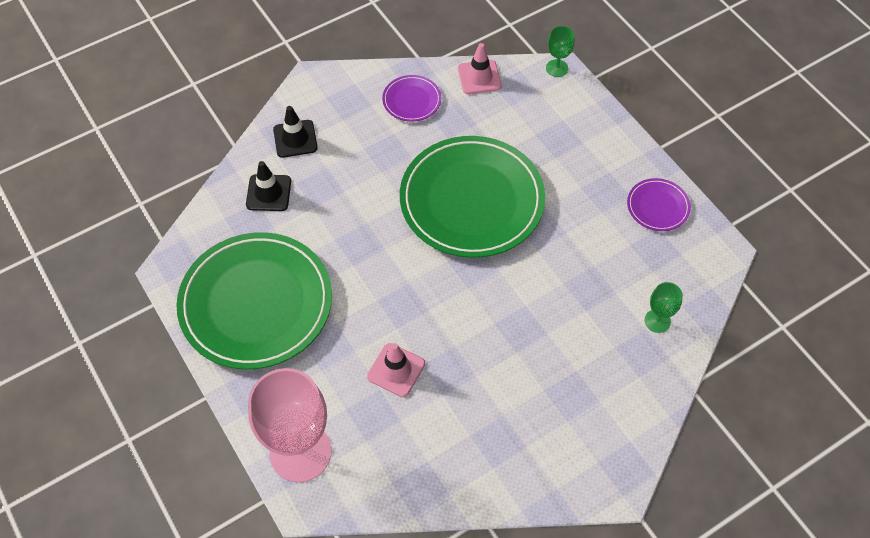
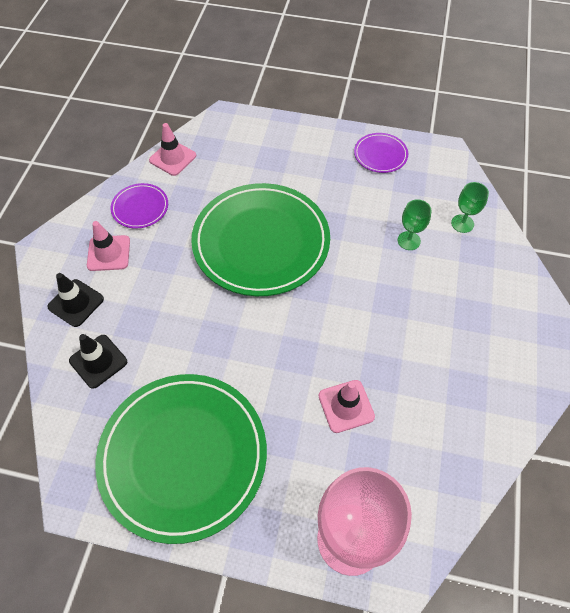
camera: 45 degrees left, 0 degrees up
green goblet [546,26,574,77] -> green goblet moved to [398,199,431,250]
none -> pink traffic cone [87,221,130,271]

